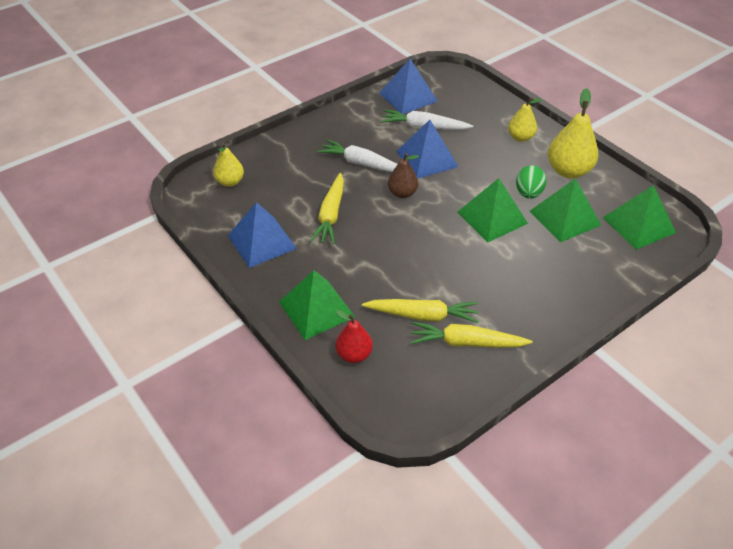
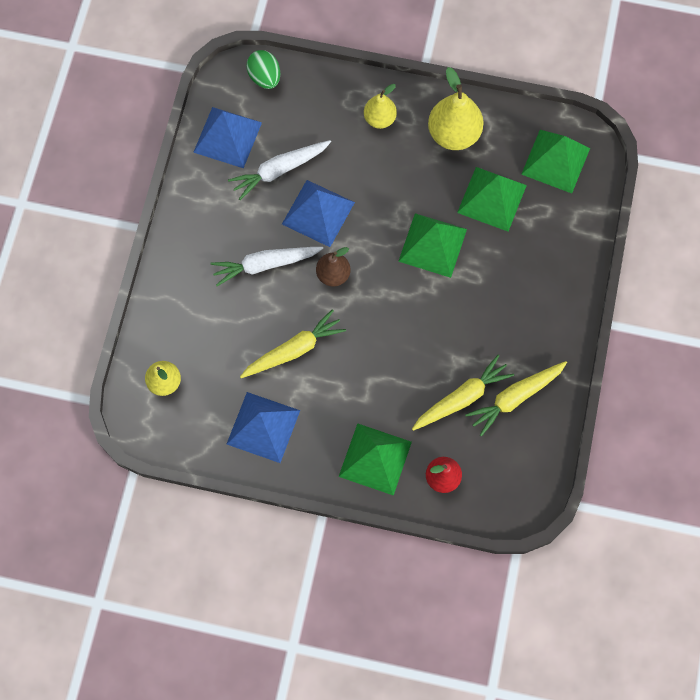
camera: 40 degrees left, 25 degrees up
yellow carrot [310,173,344,244] -> yellow carrot turned 90 degrees counterclockwise [240,309,346,378]
green egg [516,165,547,199] -> green egg moved to [246,50,280,89]

